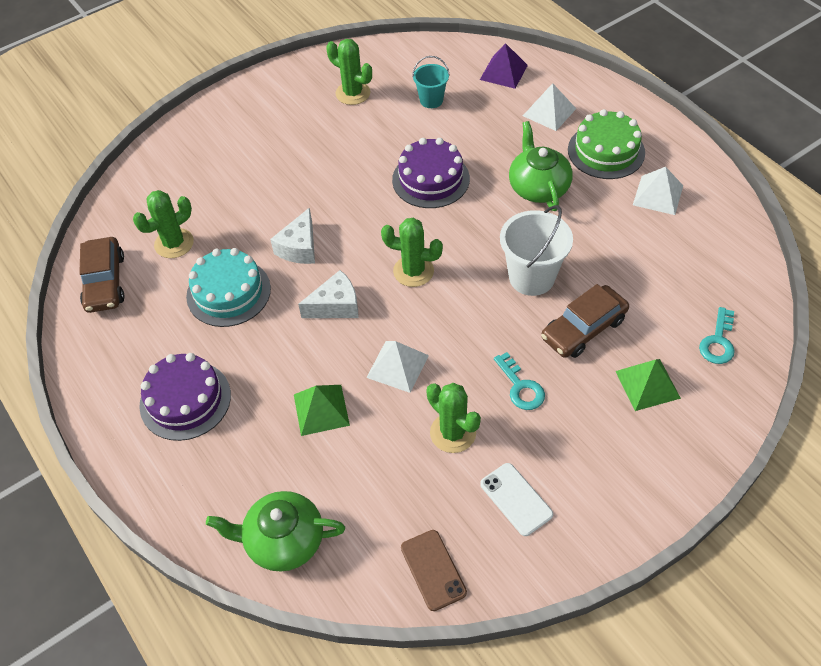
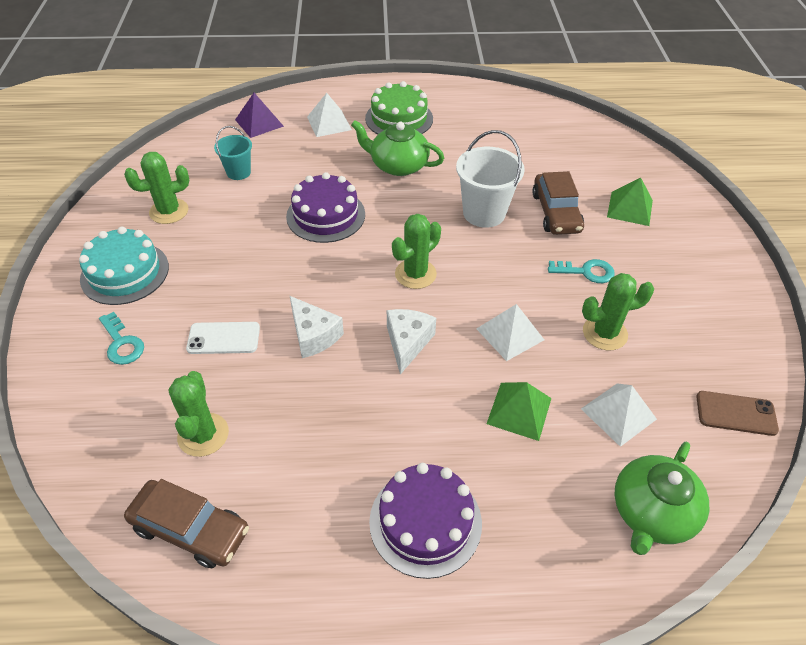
camera: 60 degrees left, 5 degrees down
turquoise cake [186,248,271,327] -> turquoise cake moved to [79,227,169,305]
white phone [480,463,553,536] -> white phone moved to [186,322,260,354]
white pyramid [633,167,683,215] -> white pyramid moved to [581,383,657,447]
turquoise key [699,307,735,364] -> turquoise key moved to [99,312,144,365]

